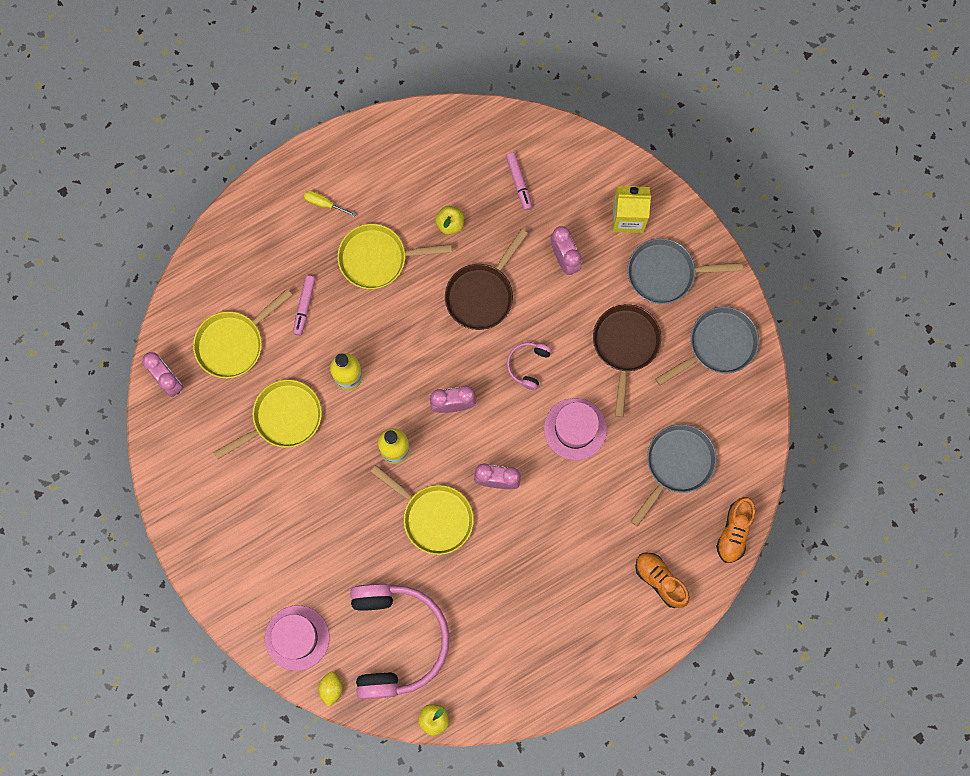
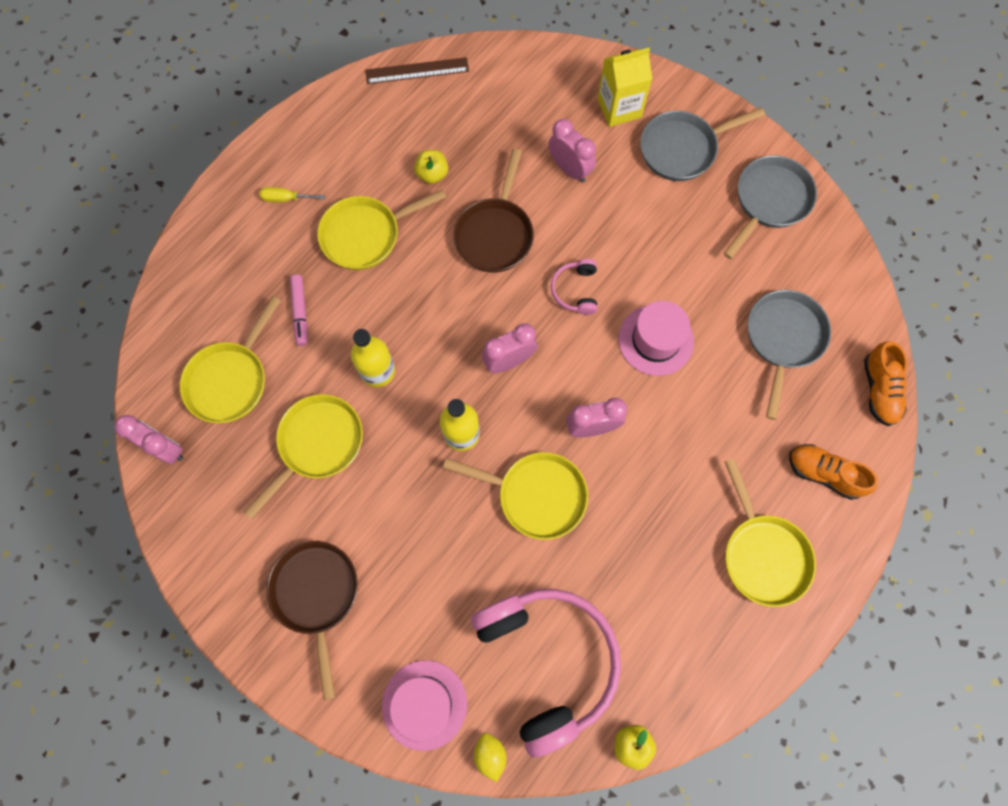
camera: 20 degrees left, 5 degrees down
pink marker [506,152,532,210] -> none
brown pan [593,304,661,417] -> brown pan moved to [267,541,358,700]
none -> brown ruler [365,57,469,84]
none -> yellow pan [725,458,816,607]

